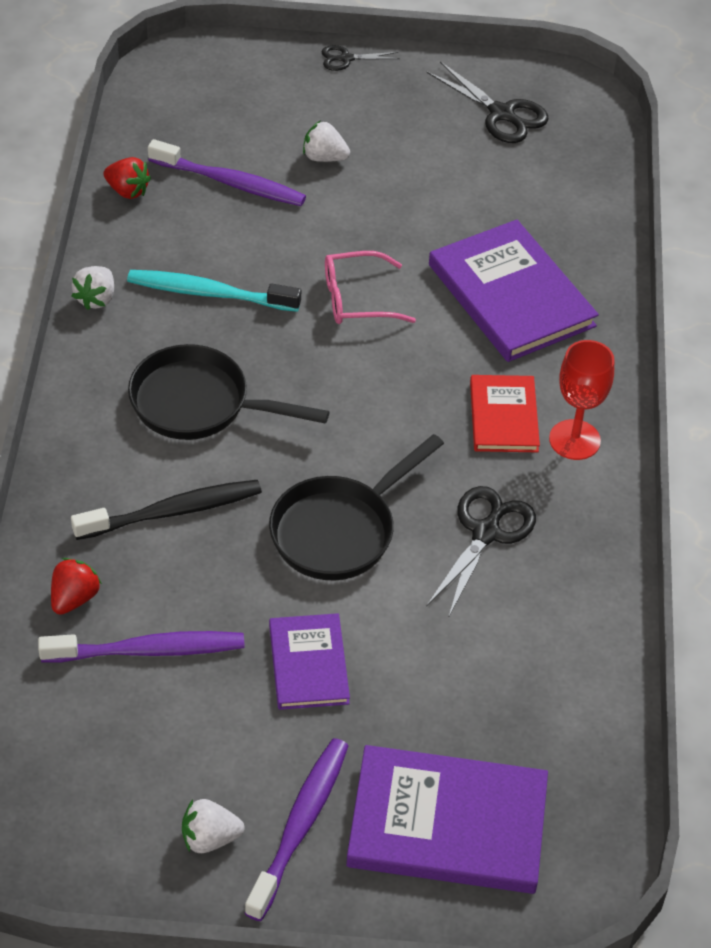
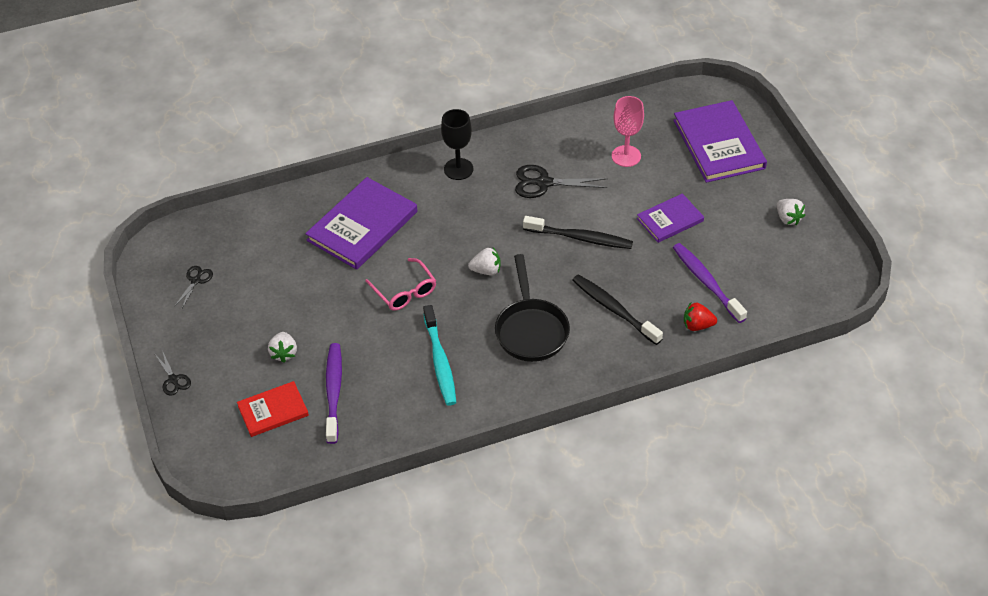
camera: 110 degrees left, 0 degrees up
white strawberry [72,266,114,310] -> white strawberry moved to [468,248,501,275]
red strawberry [103,157,151,199] -> none
purple toothbrush [244,738,348,921] -> none
black pan [269,434,444,580] -> black toothbrush [523,216,633,249]
black scissors [427,61,549,143] -> black scissors [174,266,213,308], size x0.58
red book [470,375,540,452] -> red book moved to [237,381,309,437]
red goblet [549,340,614,460] -> black goblet [441,109,473,180]
none -> pink goblet [612,96,644,167]

